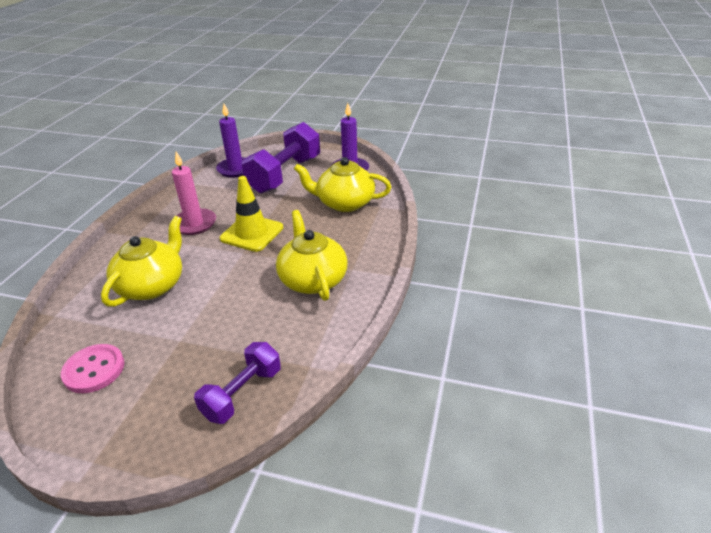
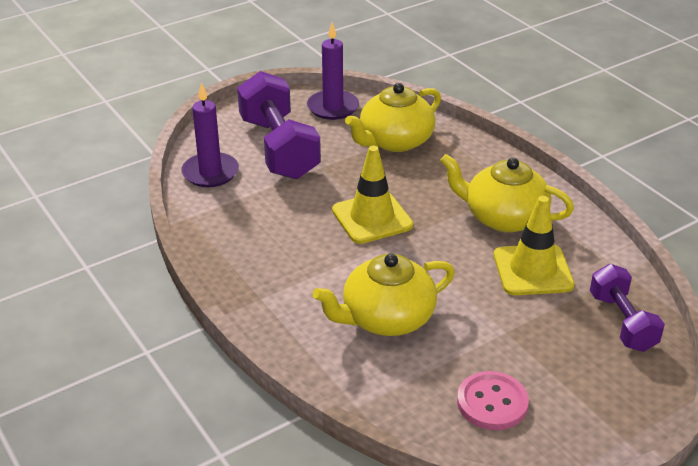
camera: 50 degrees left, 0 degrees up
yellow teapot [101,216,182,307] -> yellow teapot turned 90 degrees counterclockwise [313,254,455,336]
pink candle [172,152,216,235] -> none
none -> yellow traffic cone [494,196,575,295]

